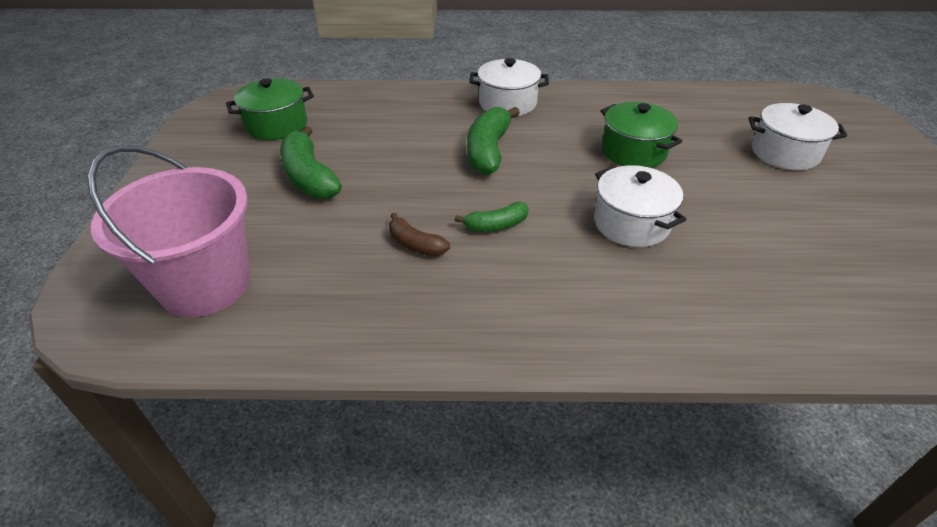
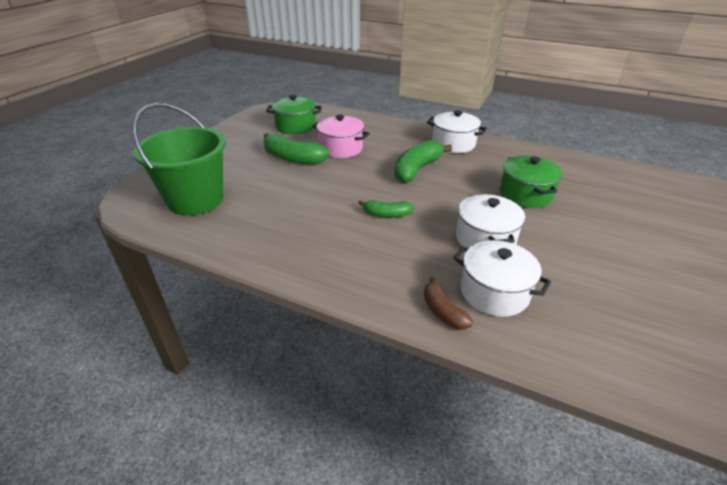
camera: 25 degrees right, 5 degrees down
pink bucket [87,146,250,317] -> green bucket [132,103,226,216]
green banana [280,126,342,199] -> green banana turned 60 degrees counterclockwise [263,133,329,164]
brown banana [389,213,450,256] -> brown banana moved to [424,277,473,330]
white pot [748,103,847,170] -> white pot moved to [453,240,551,317]
none -> pink pot [312,115,370,158]

